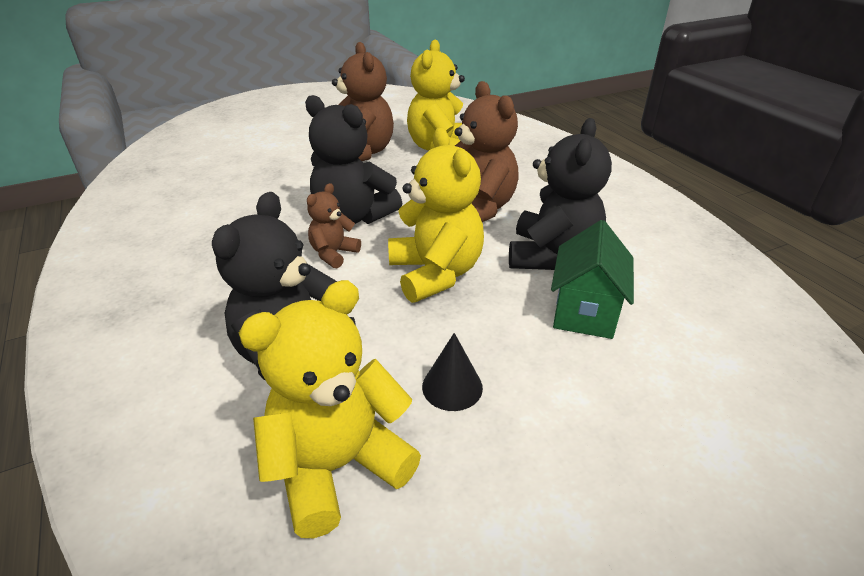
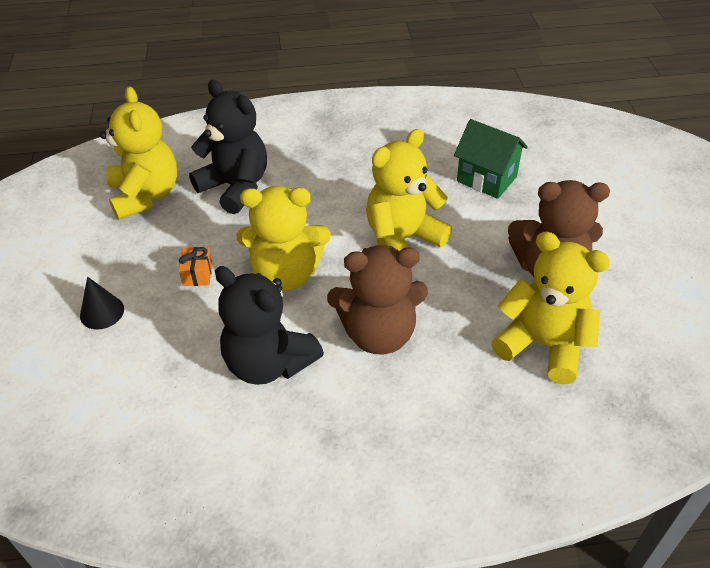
camera: 110 degrees right, 10 degrees up
black teddy bear [305,95,402,224] -> yellow teddy bear [366,129,452,251]
brown teddy bear [307,183,361,268] -> none
black cone [422,333,483,411] -> black cone moved to [80,277,124,330]
green house [551,220,634,339] -> green house moved to [454,119,528,199]
none -> orange gift [179,247,212,286]

